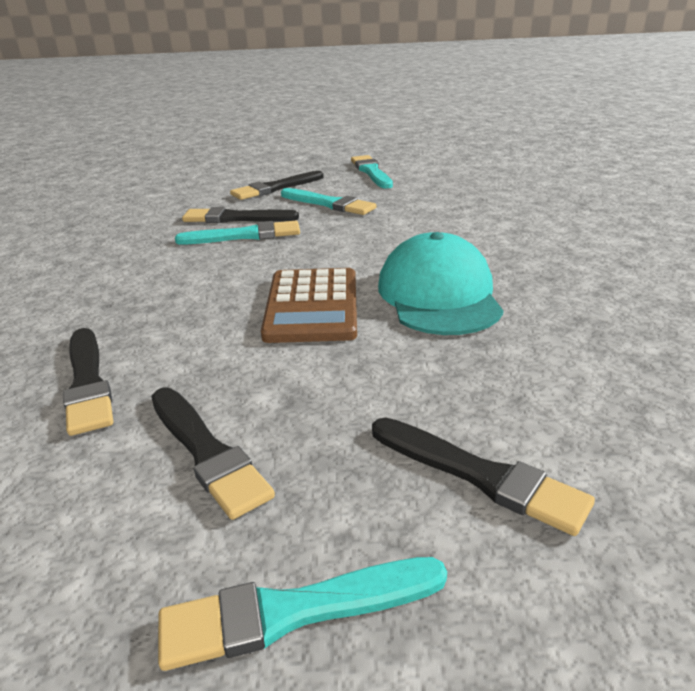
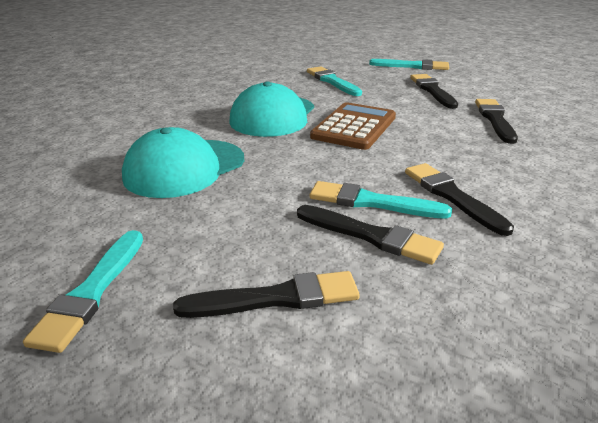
camera: 155 degrees left, 0 degrees up
turquoise brush [281,188,376,215] -> turquoise brush moved to [307,66,362,96]
black brush [372,417,595,536] -> black brush moved to [405,163,514,236]
none -> turquoise cap [122,127,244,198]

